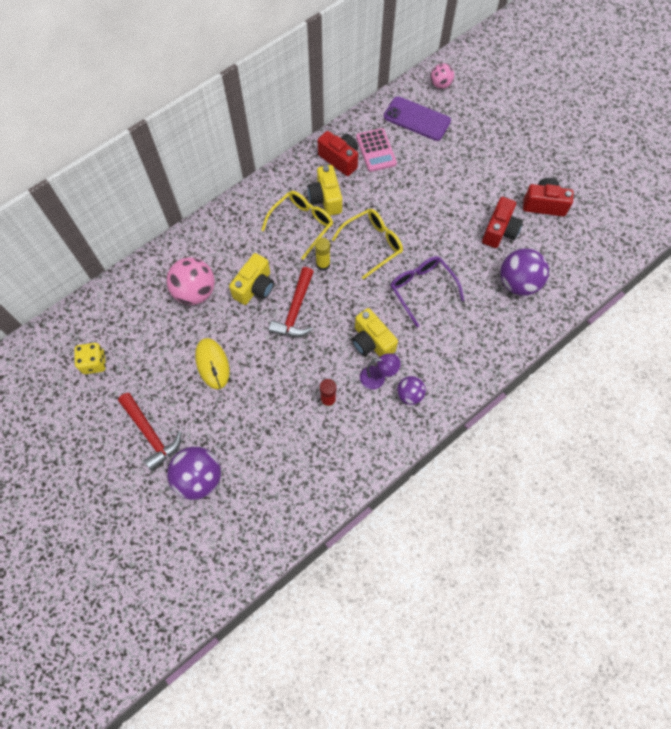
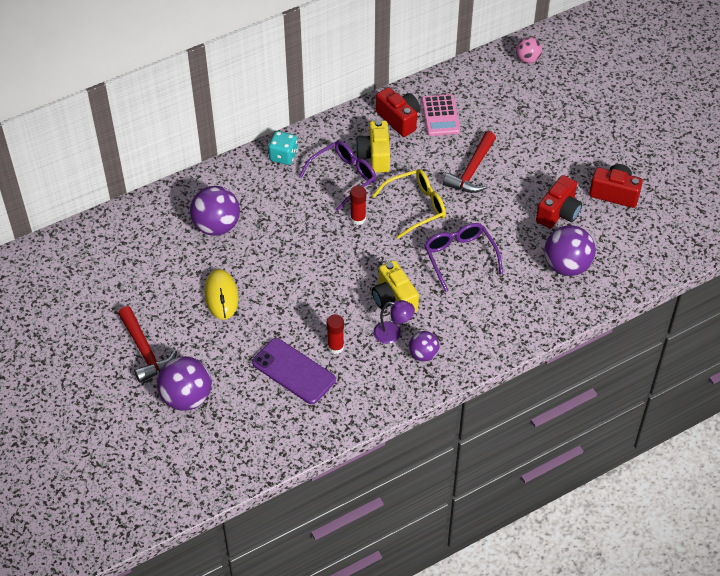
camera: 10 degrees right, 15 degrees down
yellow dice [74,343,106,374] -> none
pink ball [167,258,215,305] -> purple ball [190,186,240,236]
yellow camera [229,253,274,305] -> none
yellow glasses [261,191,333,260] -> purple glasses [299,141,376,211]
red hammer [269,267,314,337] -> red hammer moved to [443,131,496,193]
yellow glue stick [315,238,330,271] -> red glue stick [350,186,366,225]
purple phone [384,96,451,141] -> purple phone moved to [252,338,336,404]
none -> turquoise dice [268,131,298,165]

